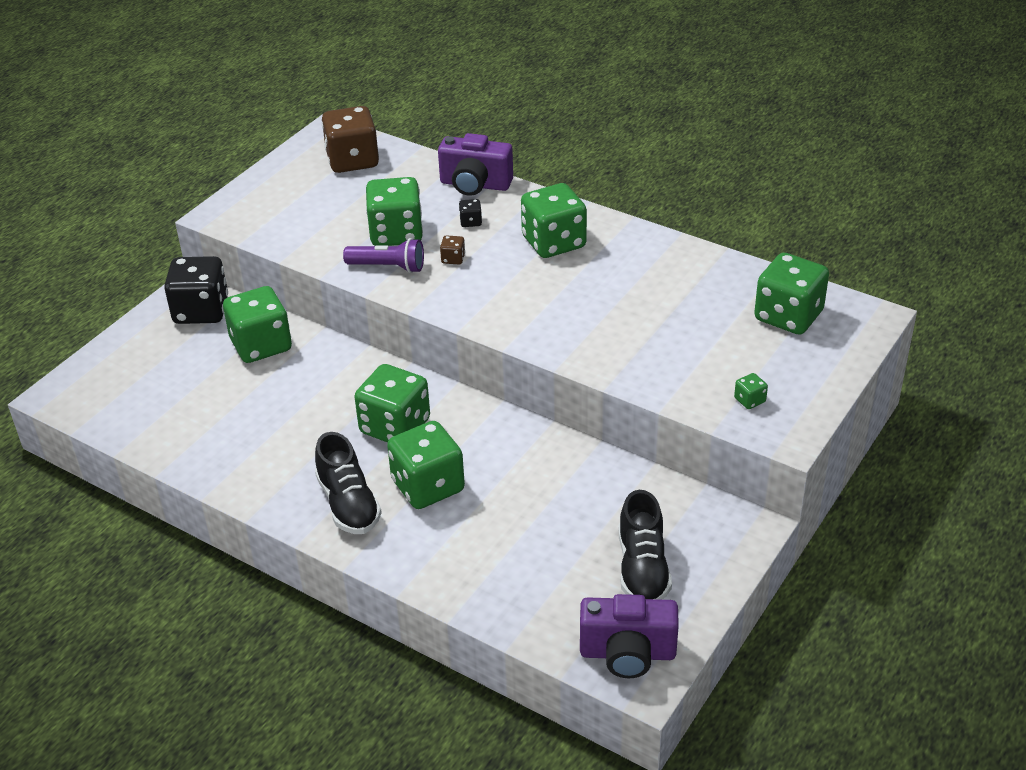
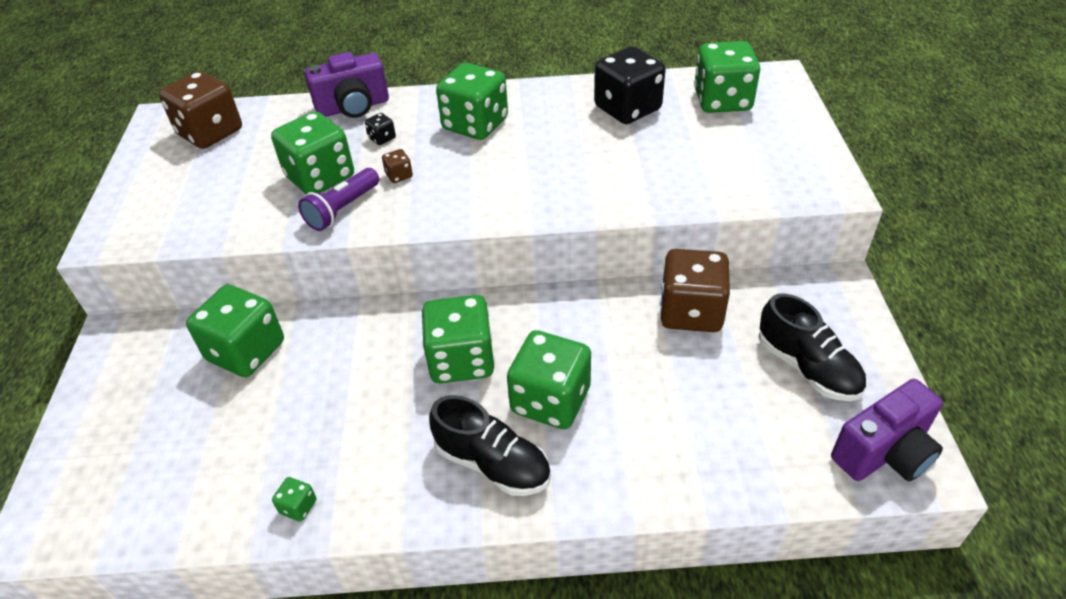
camera: 35 degrees left, 5 degrees up
black dice [164,256,228,324] -> black dice moved to [594,46,665,124]
purple flashlight [343,238,424,273] -> purple flashlight turned 150 degrees clockwise [298,168,379,231]
green dice [734,373,768,409] -> green dice moved to [272,477,316,522]
none -> brown dice [660,249,730,332]

